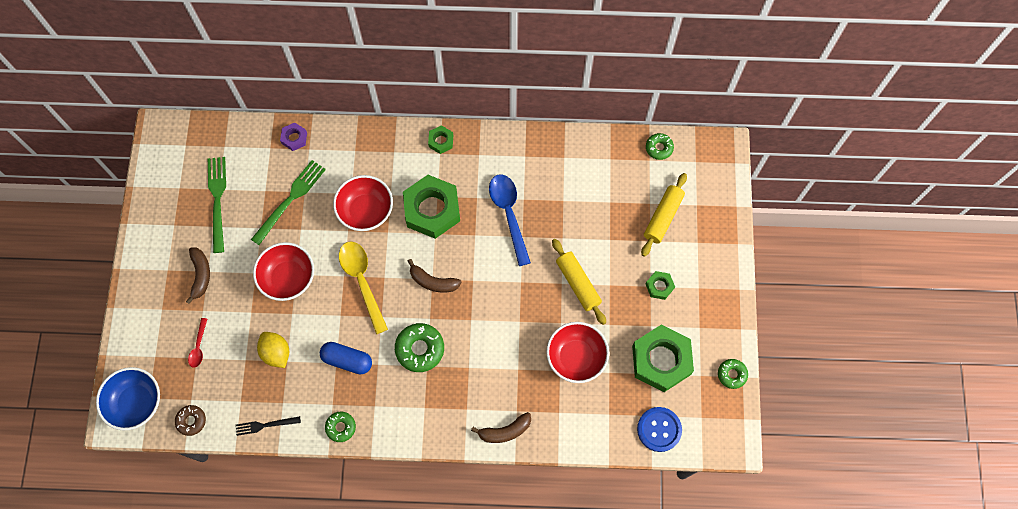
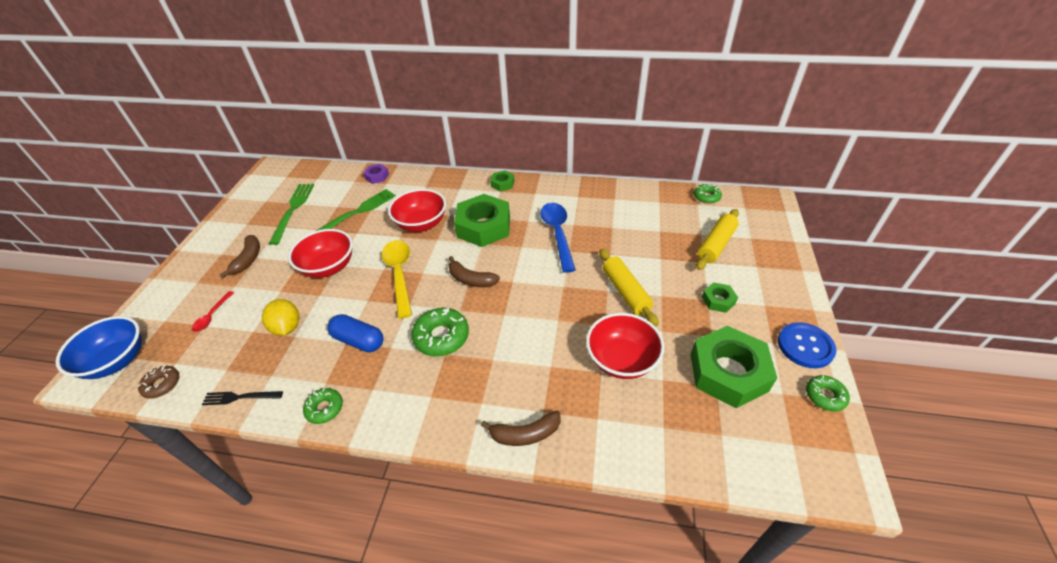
camera: 10 degrees right, 25 degrees down
blue button [637,407,682,452] -> blue button moved to [778,322,836,368]

